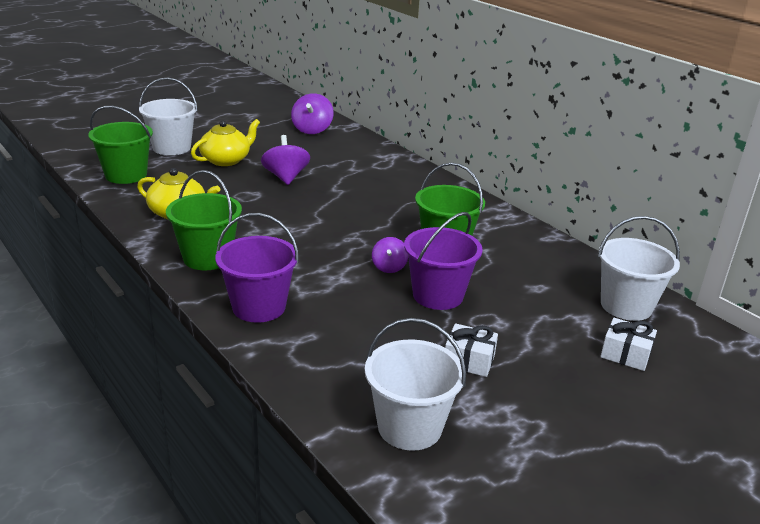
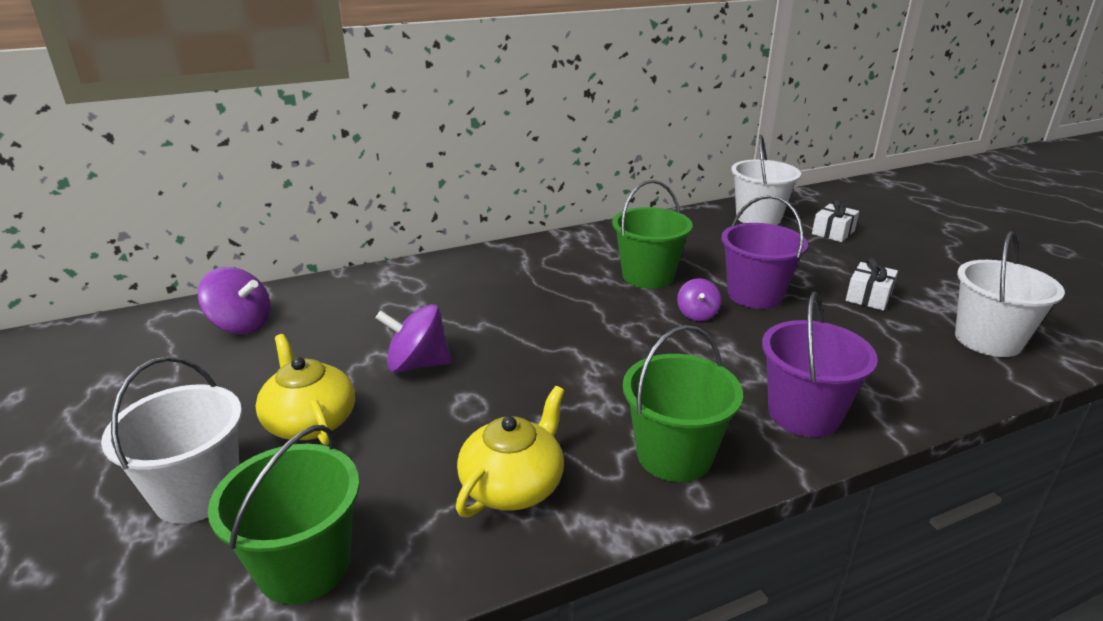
camera: 75 degrees left, 0 degrees up
purple spinning top [372,237,408,273] -> purple spinning top turned 75 degrees clockwise [677,278,721,321]

